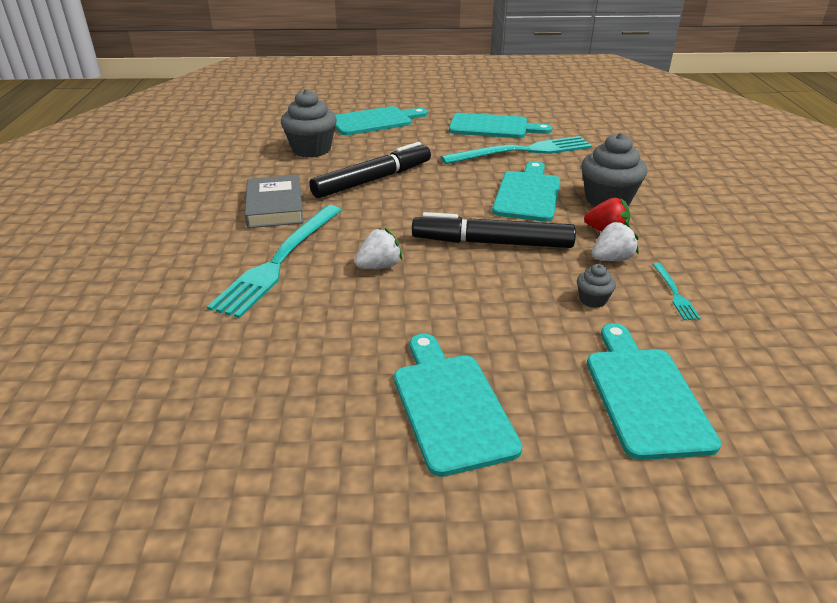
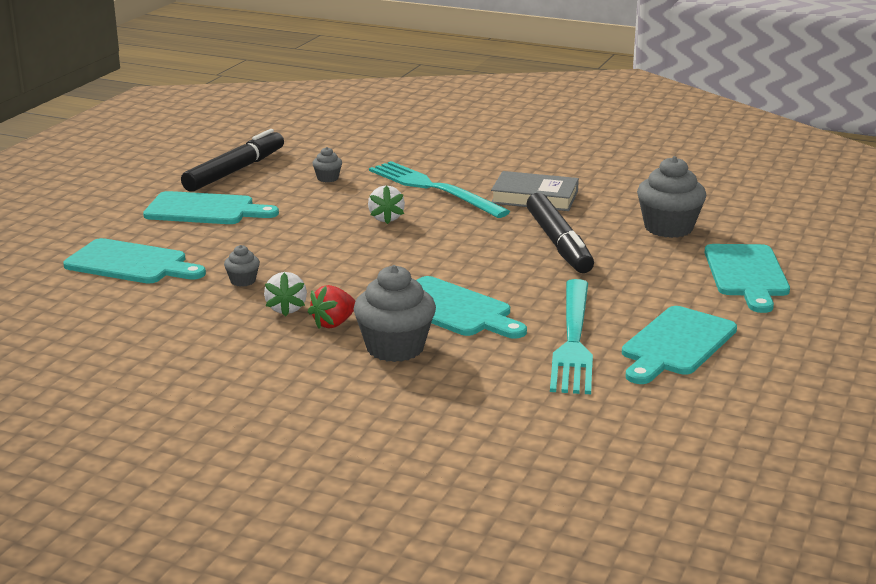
camera: 115 degrees right, 10 degrees down
black marker [412,212,576,248] -> black marker moved to [181,129,284,192]
turquoise fork [652,263,701,320] -> none
none -> grey cupcake [312,147,342,182]

